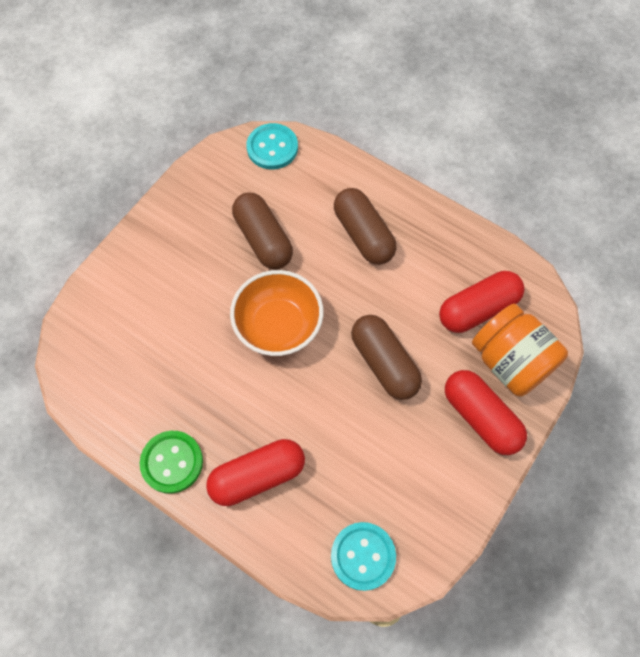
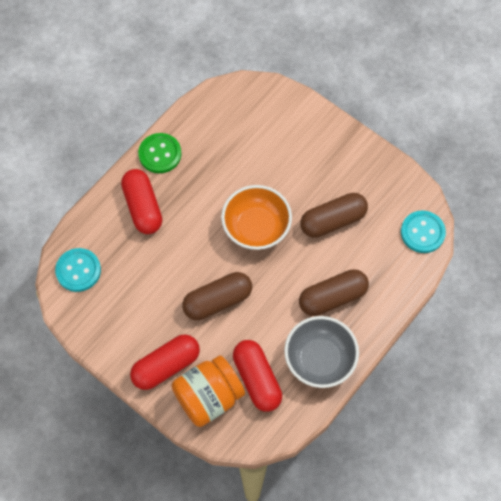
camera: 95 degrees right, 0 degrees up
none -> grey bowl [284,316,359,388]

